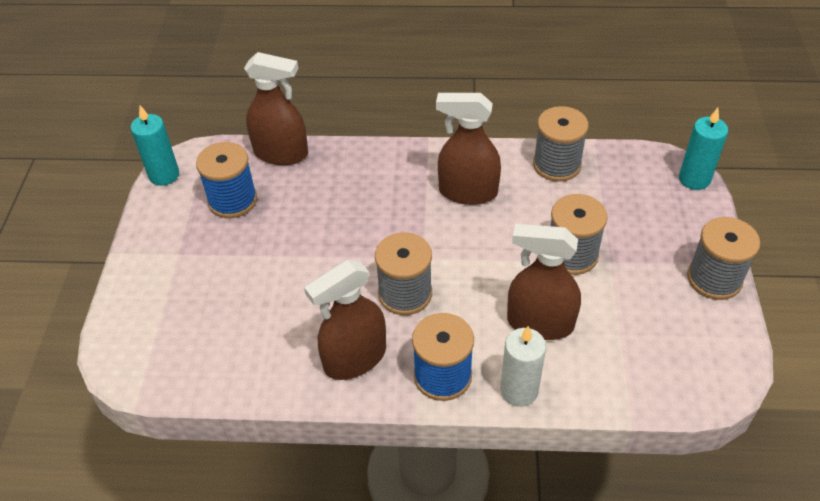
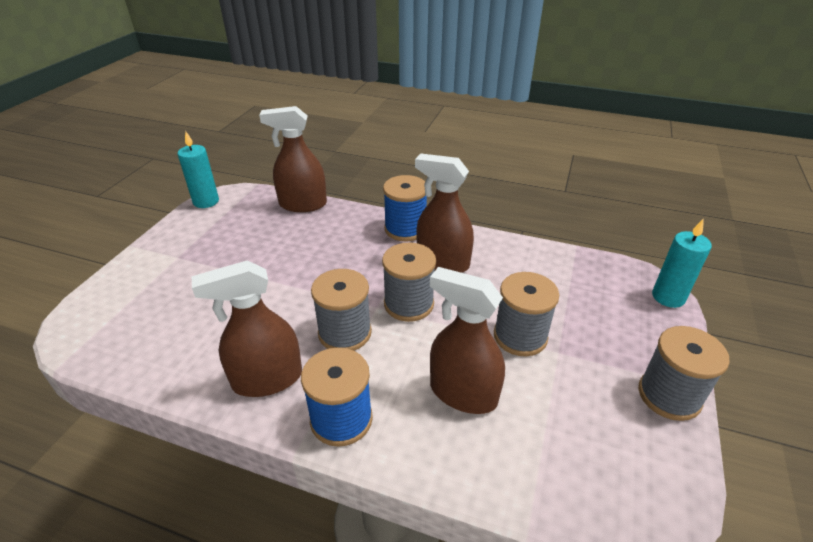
camera: 15 degrees right, 10 degrees down
blue spool [196,142,257,218] -> blue spool moved to [383,175,427,241]
brown spray bottle [244,52,308,165] -> brown spray bottle turned 150 degrees clockwise [259,106,327,212]
white candle [500,326,546,407] -> none
grey spool [533,106,589,182] -> grey spool moved to [382,242,436,322]

